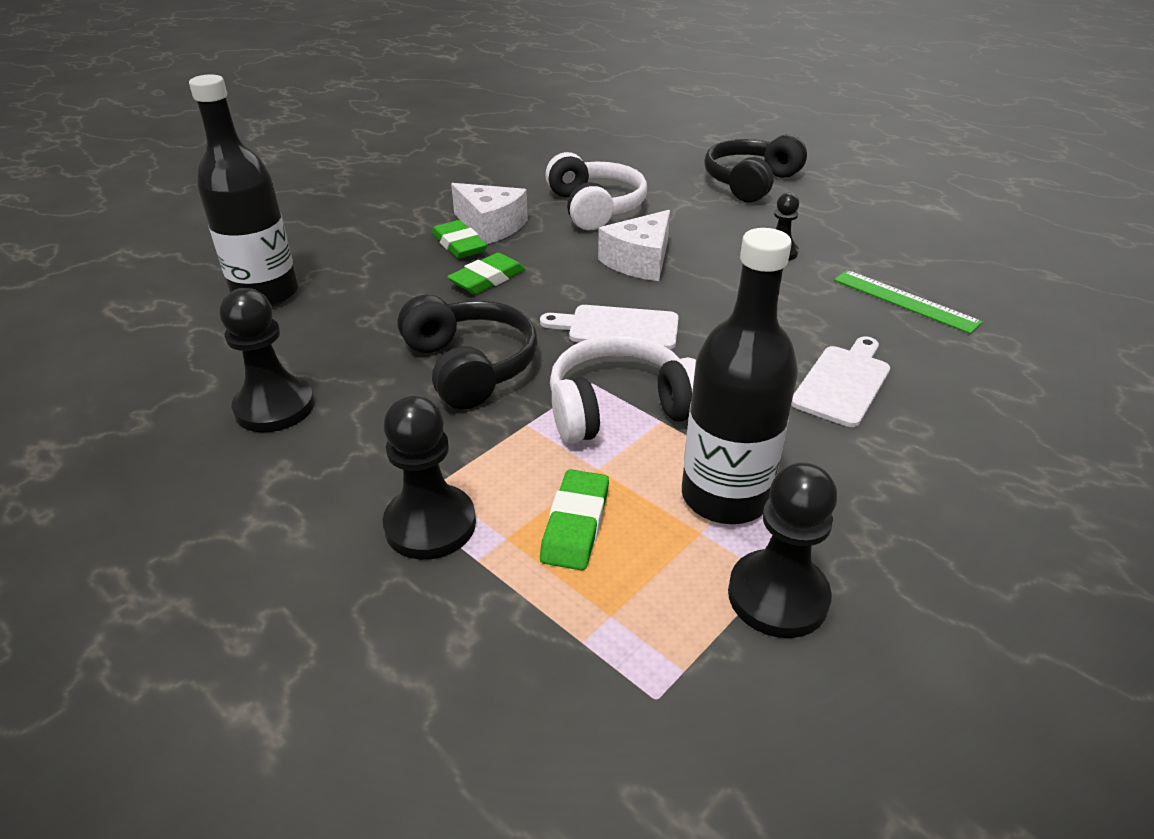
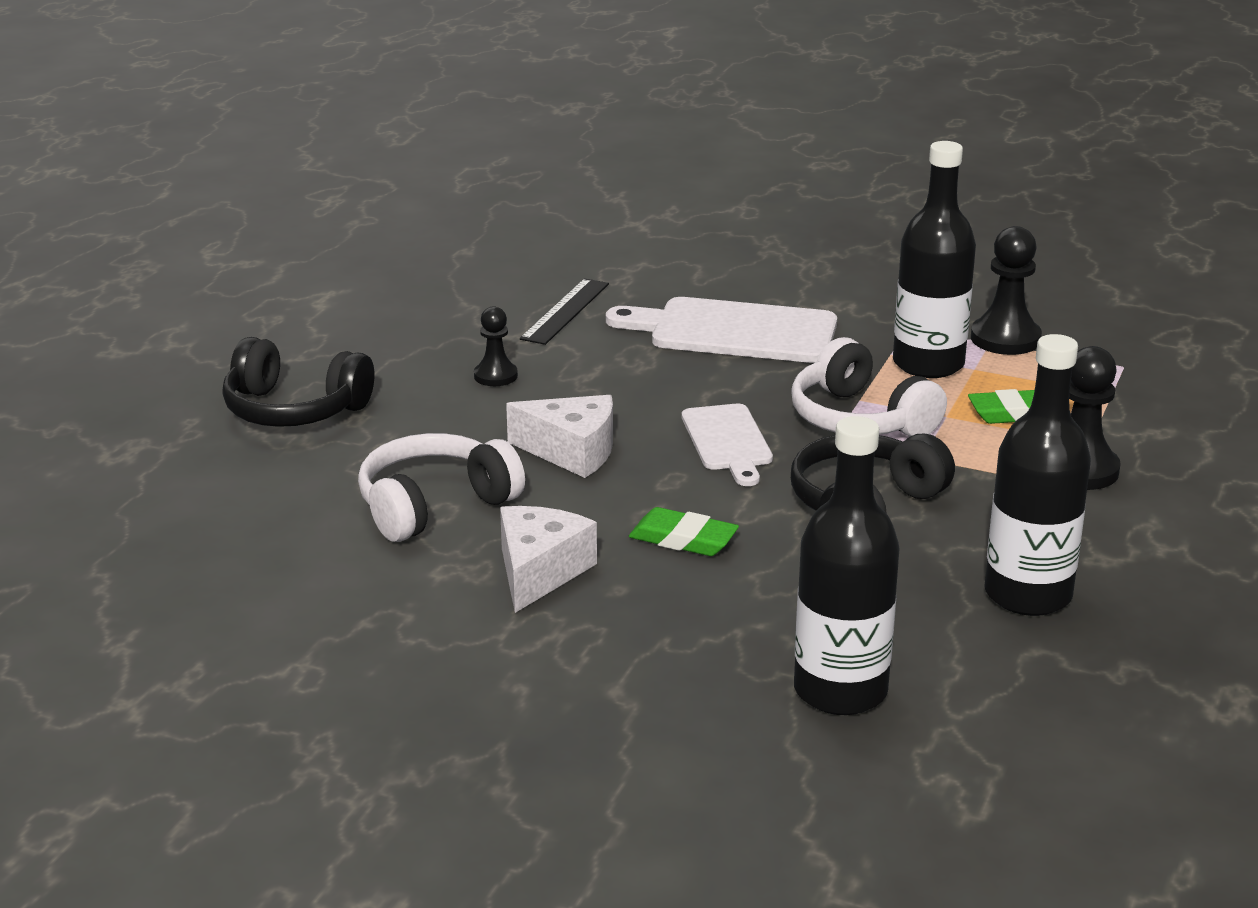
camera: 110 degrees left, 10 degrees down
black pawn [220,288,314,432] -> black bottle [984,334,1091,616]
green eraser [432,220,487,259] -> none
white cutting board [791,336,890,427] -> white cutting board [606,297,837,363], size x1.64
green ruler [834,270,983,334] -> black ruler [520,278,609,345]

